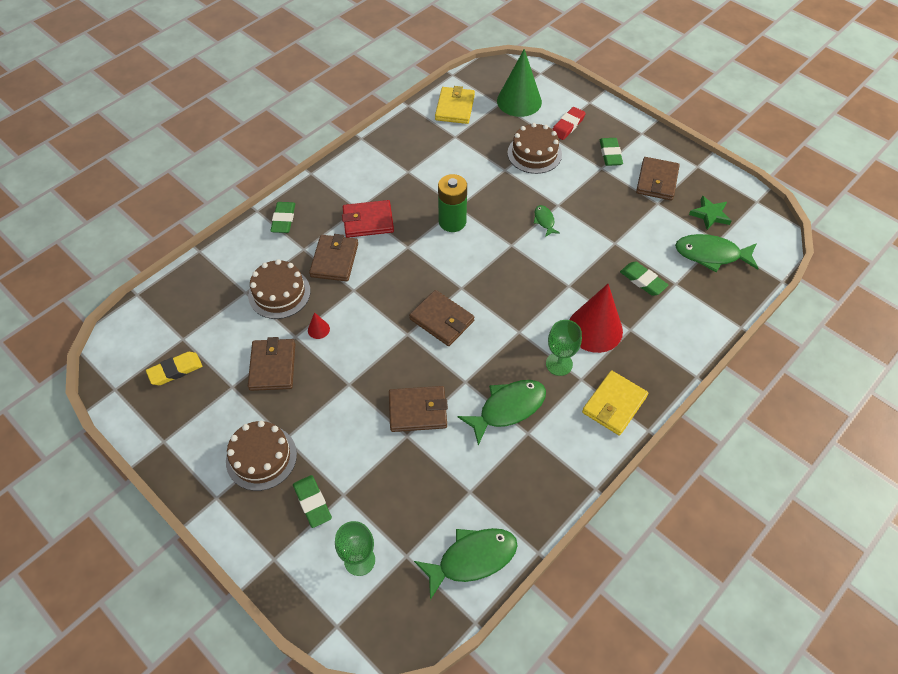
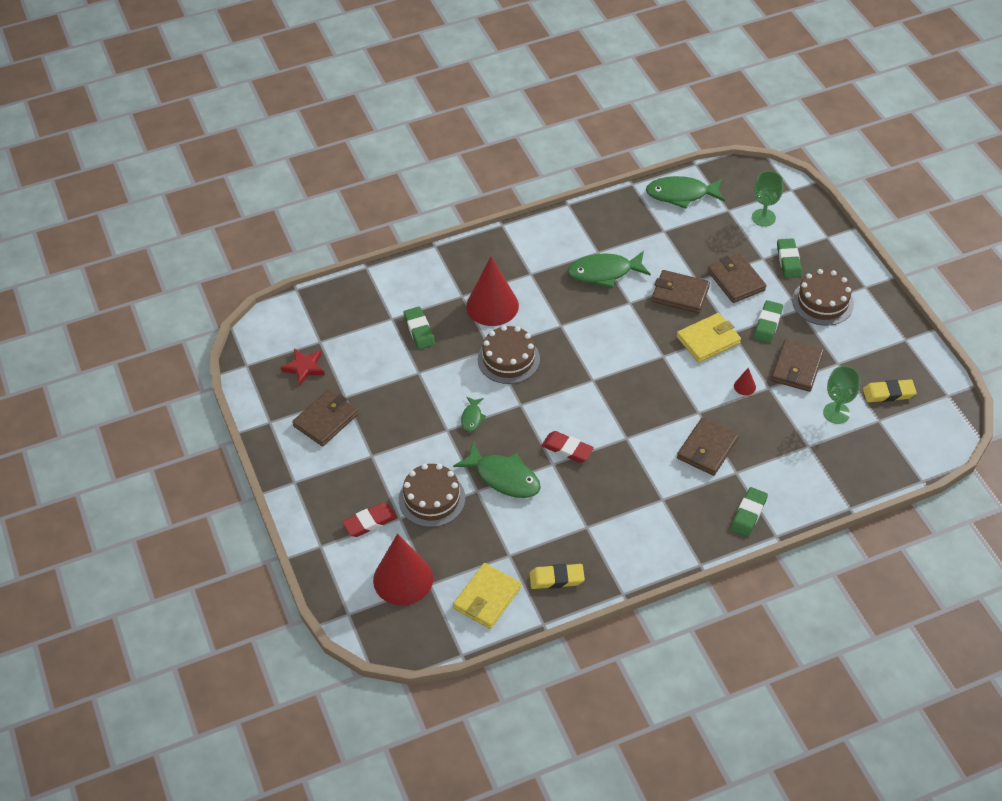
camera: 155 degrees left, 5 degrees down
brown cake [248,259,311,319] -> brown cake moved to [478,325,540,384]
red wallet [342,200,394,238] -> none
brown wallet [409,290,475,346] -> brown wallet moved to [707,253,766,303]
green battery [438,174,467,232] -> red eraser [541,431,594,463]
green cone [497,49,542,117] -> red cone [373,534,433,605]
green goblet [546,320,582,376] -> green goblet moved to [823,366,860,424]
yellow wallet [582,371,648,435] -> yellow wallet moved to [677,313,741,363]
green eraser [600,138,623,166] -> green eraser moved to [754,300,783,343]
green fish [675,234,759,273] -> green fish moved to [453,442,541,498]
green star [689,196,731,230] -> red star [281,348,325,385]
none -> yellow eraser [529,564,585,589]

